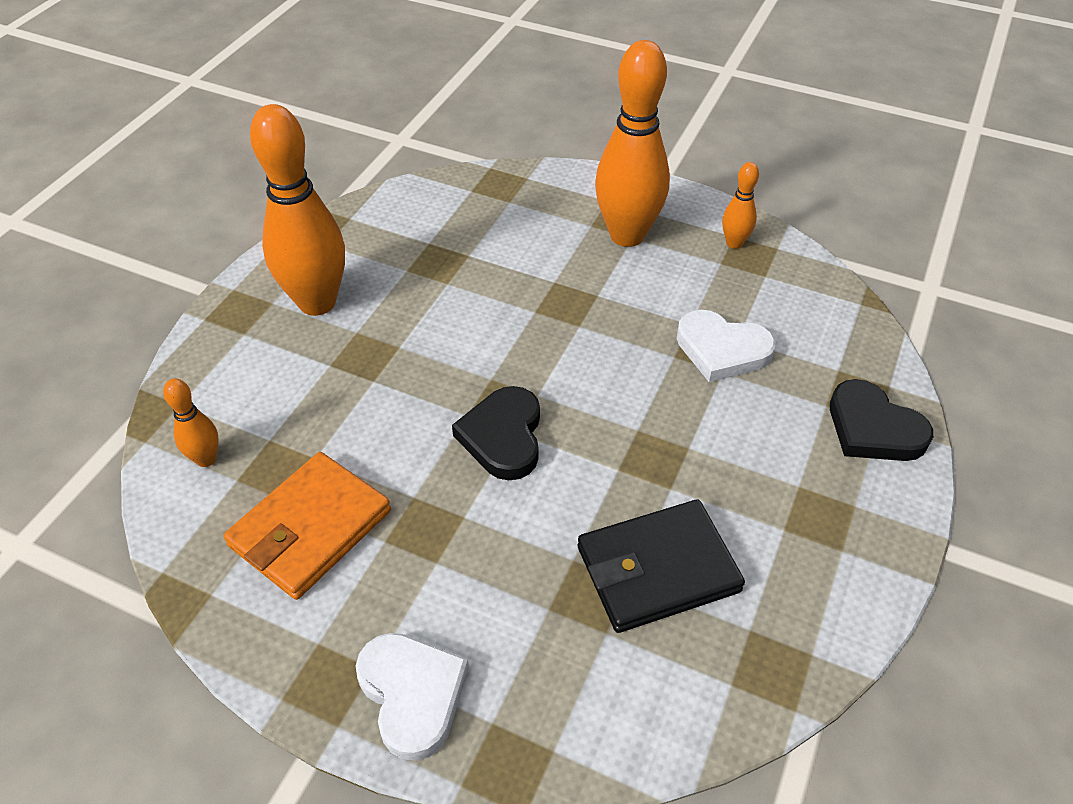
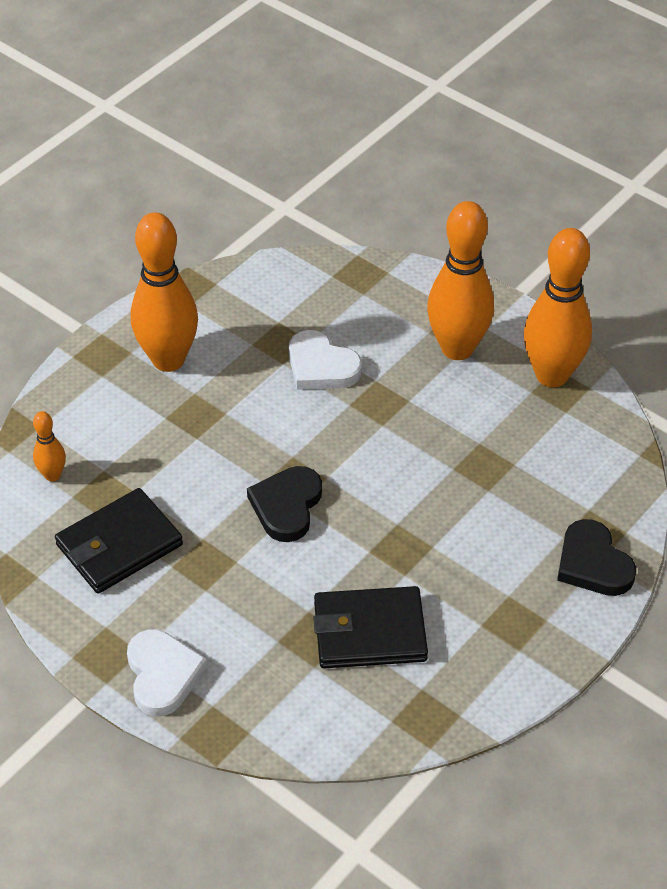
camera: 15 degrees right, 0 degrees up
orange wallet [223,452,391,600] -> black wallet [55,488,183,594]
white heart [677,310,776,382] -> white heart moved to [289,330,362,390]
orange bowling pin [722,162,759,249] -> orange bowling pin [524,228,592,387], size x2.18

